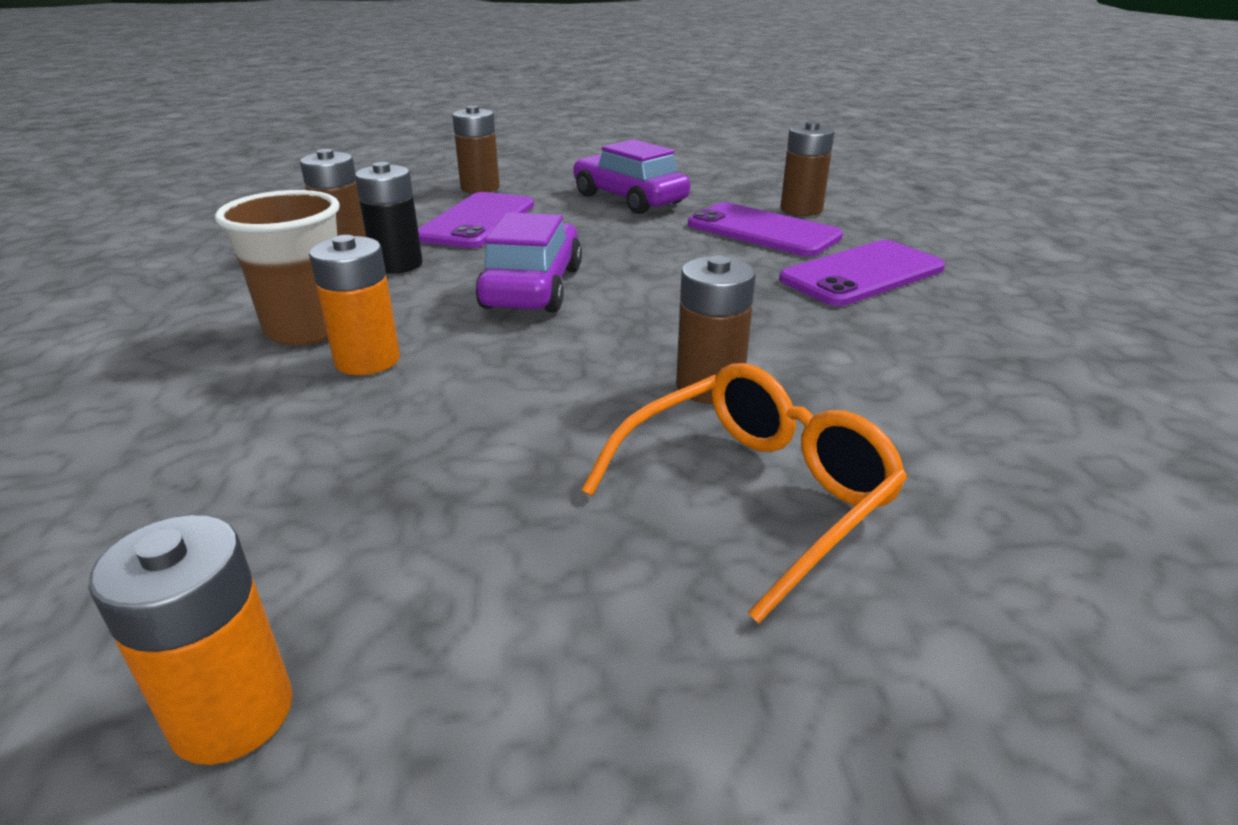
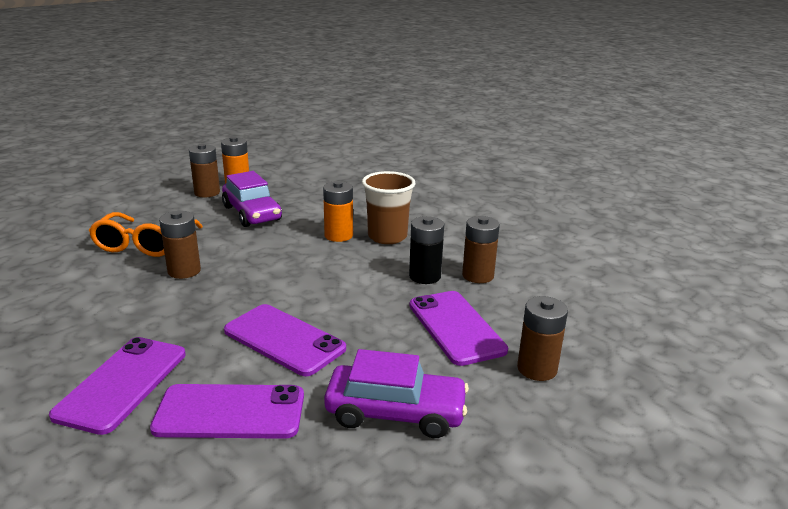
camera: 140 degrees right, 5 degrees down
purple car [476,212,582,313] -> purple car moved to [222,171,282,227]
brown battery [780,121,834,216] -> brown battery moved to [189,144,220,198]
none -> purple phone [224,304,346,376]

